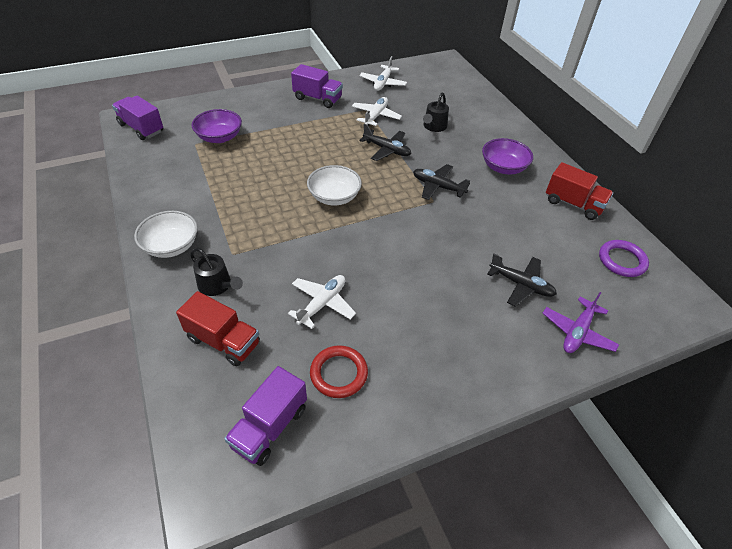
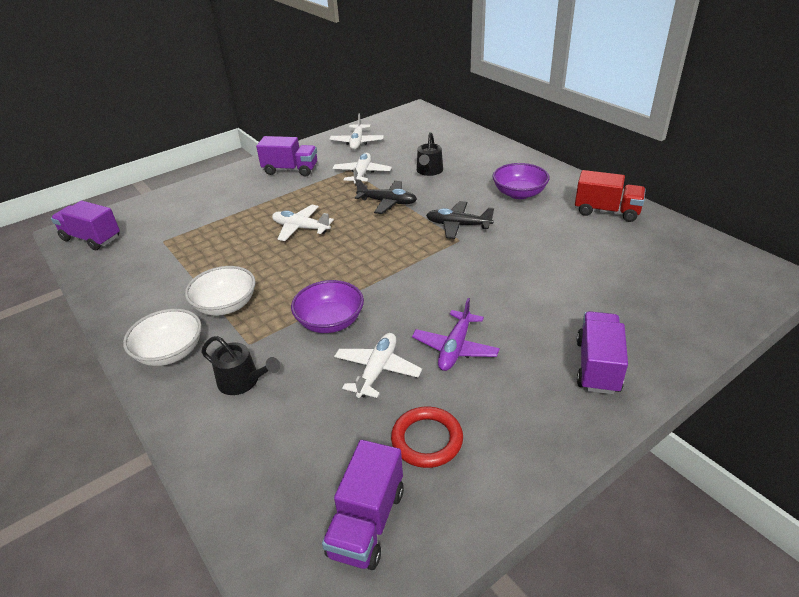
camera: 10 degrees left, 10 degrees down
red truck [176,291,260,366] -> none
purple bowl [192,109,242,143] -> purple bowl moved to [291,280,364,333]
white bowl [307,165,362,205] -> white bowl moved to [185,266,256,316]
black plane [487,253,557,307] -> none
purple plane [543,292,619,353] -> purple plane moved to [412,298,500,371]
purple ring [599,240,649,277] -> none
none -> white plane [272,205,334,241]
none -> purple truck [577,311,628,394]

